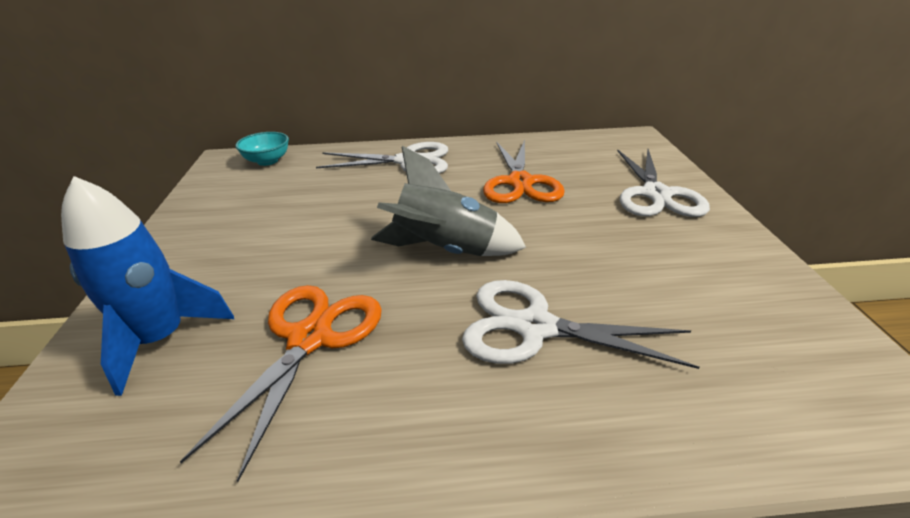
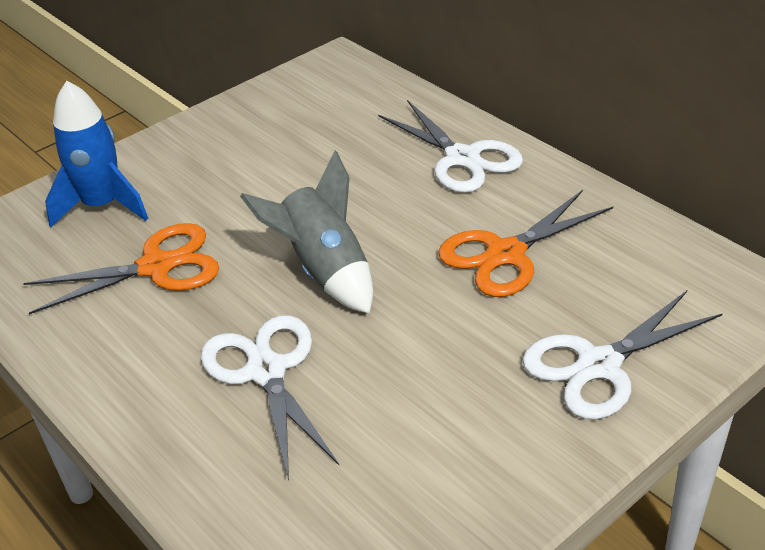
camera: 55 degrees right, 5 degrees up
turquoise bowl [235,132,289,166] -> none

